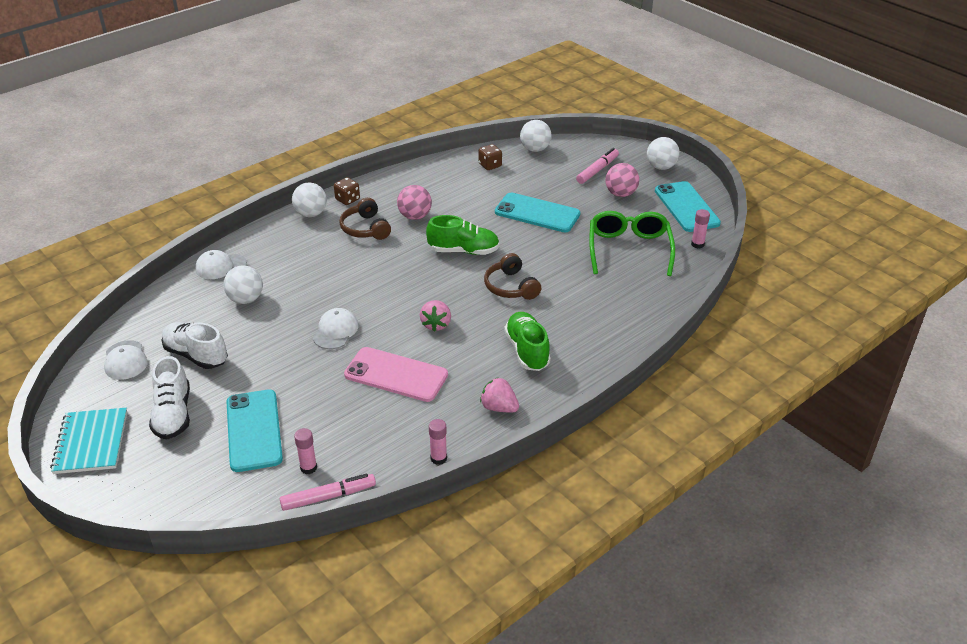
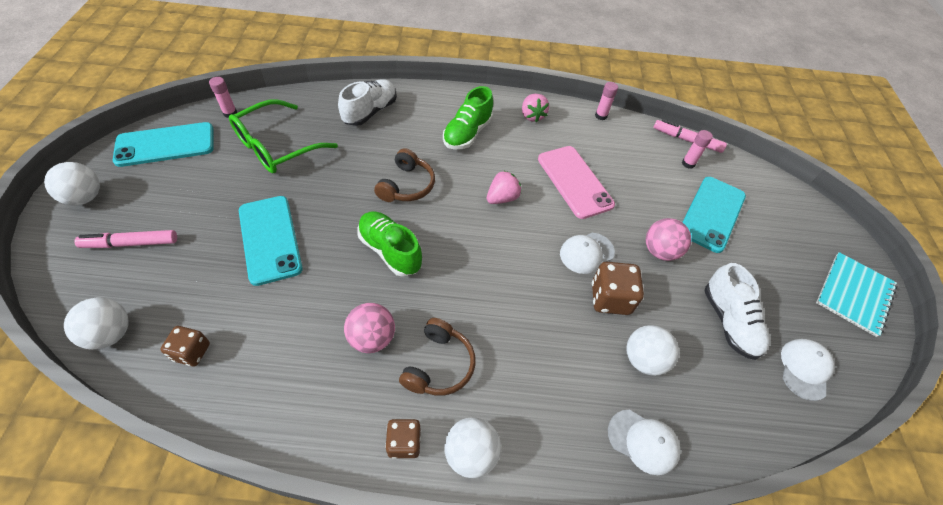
camera: 140 degrees left, 15 degrees up
white shoe [149,356,190,439] -> white shoe moved to [338,79,397,126]
pink ball [605,163,639,197] -> pink ball moved to [646,218,691,261]
turquoise phone [655,181,721,232] -> turquoise phone turned 45 degrees clockwise [113,122,214,167]
none -> brown dice [592,262,644,315]

